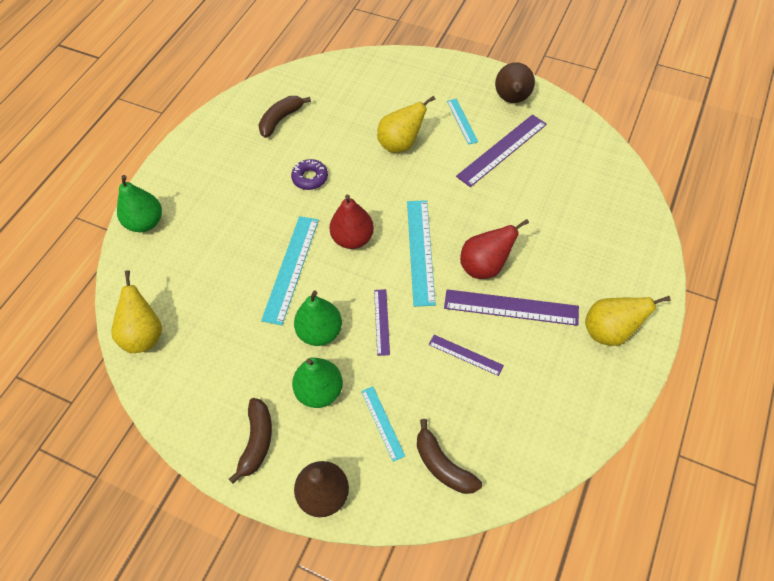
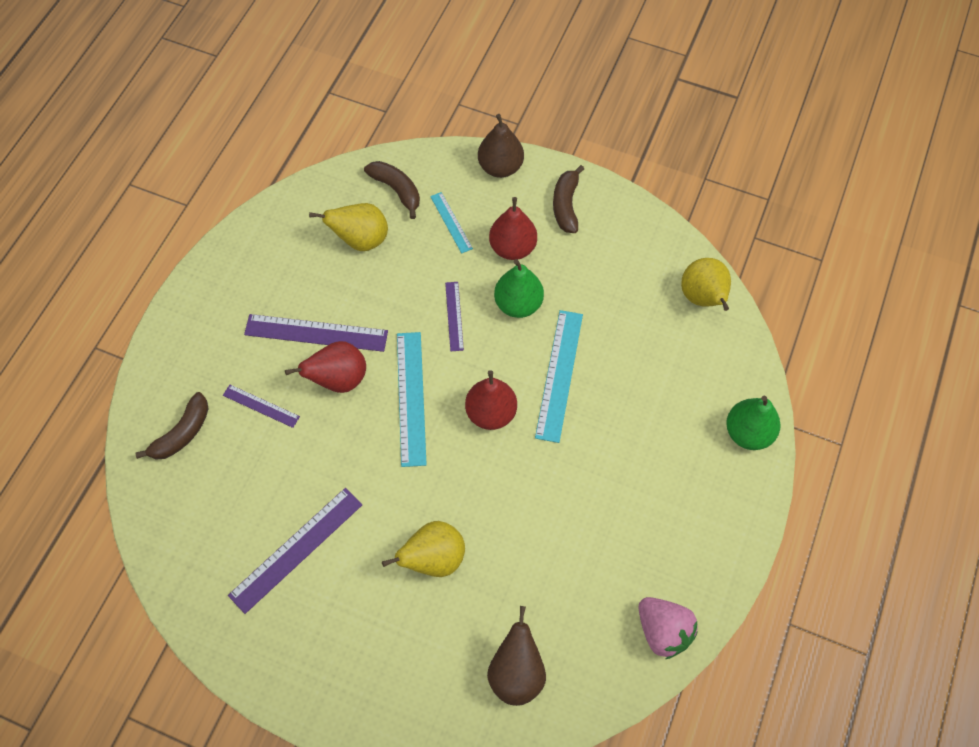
camera: 175 degrees right, 5 degrees up
brown banana [259,96,311,138] -> brown banana moved to [135,392,208,459]
purple donut [291,159,328,190] -> none
green pear [292,357,343,408] -> red pear [489,197,537,260]
purple ruler [429,335,504,376] -> purple ruler moved to [223,385,300,428]
turquoise ruler [447,99,478,145] -> none
brown pear [495,62,535,103] -> brown pear moved to [487,606,546,706]
yellow pear [585,296,671,346] -> yellow pear moved to [309,203,388,251]
none -> pink strawberry [638,597,698,659]

